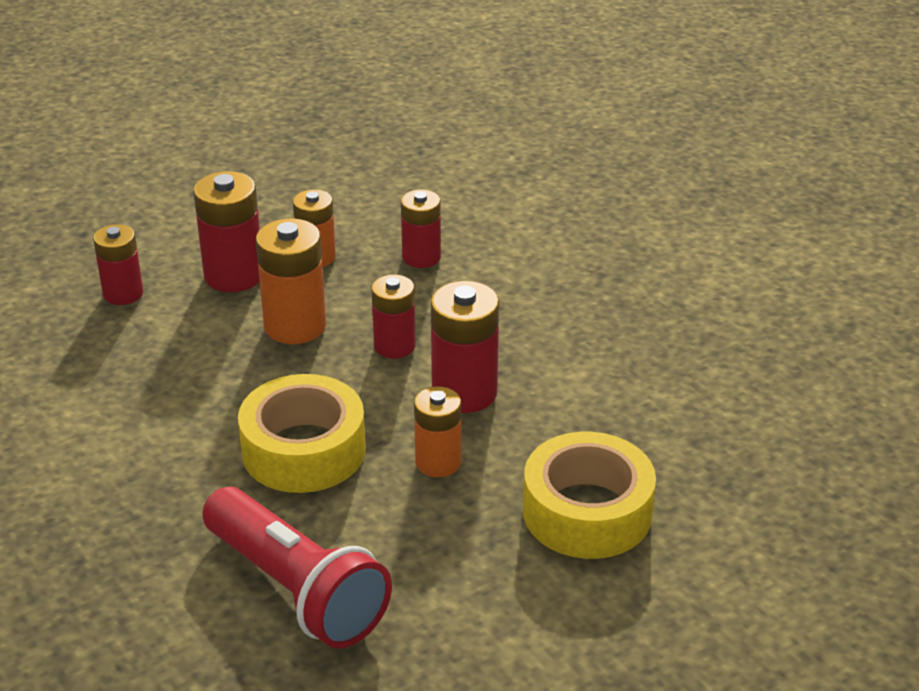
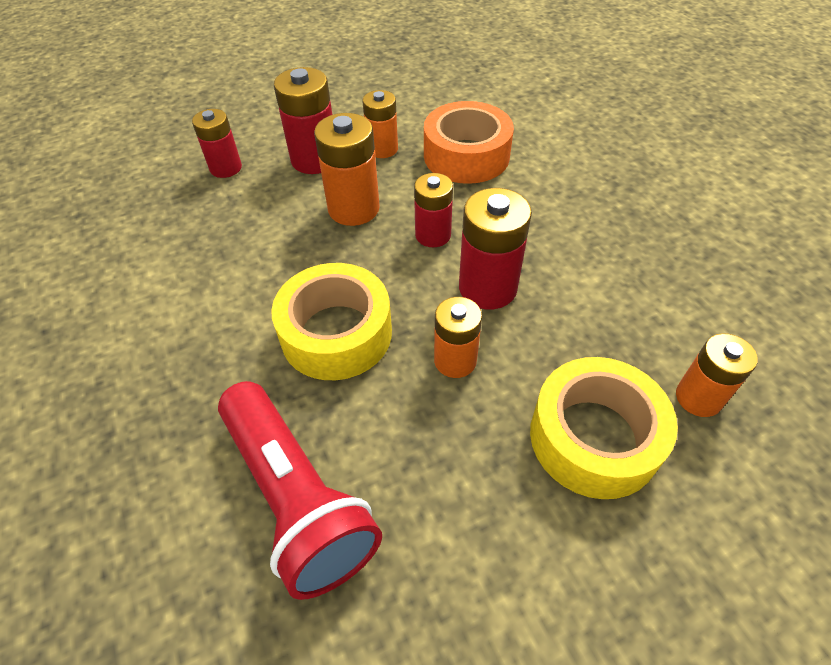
camera: 10 degrees right, 15 degrees up
red battery [401,190,441,268] -> orange tape [424,101,514,184]
none -> orange battery [676,333,758,417]

